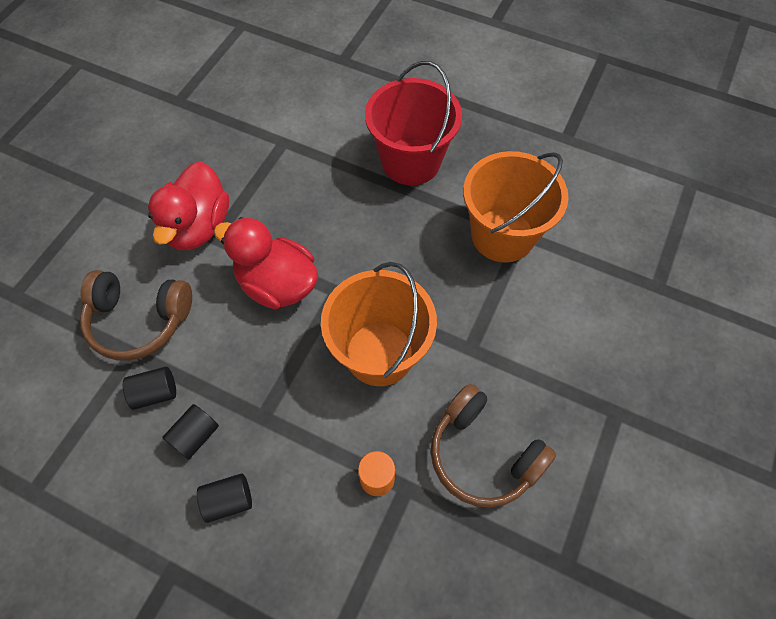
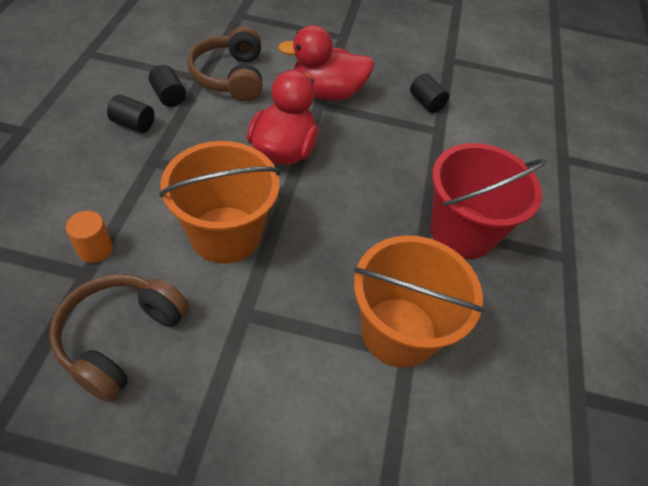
camera: 70 degrees right, 10 degrees down
black cylinder [197,473,252,523] -> black cylinder moved to [410,73,449,113]

